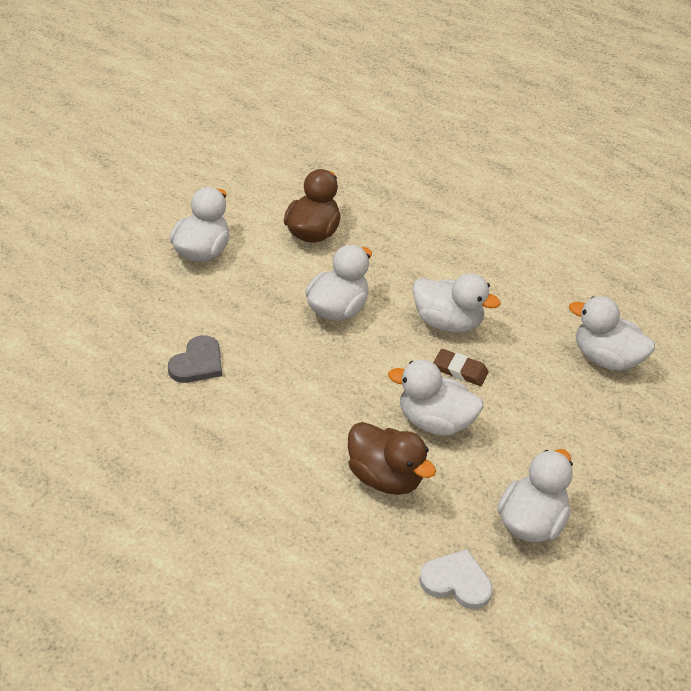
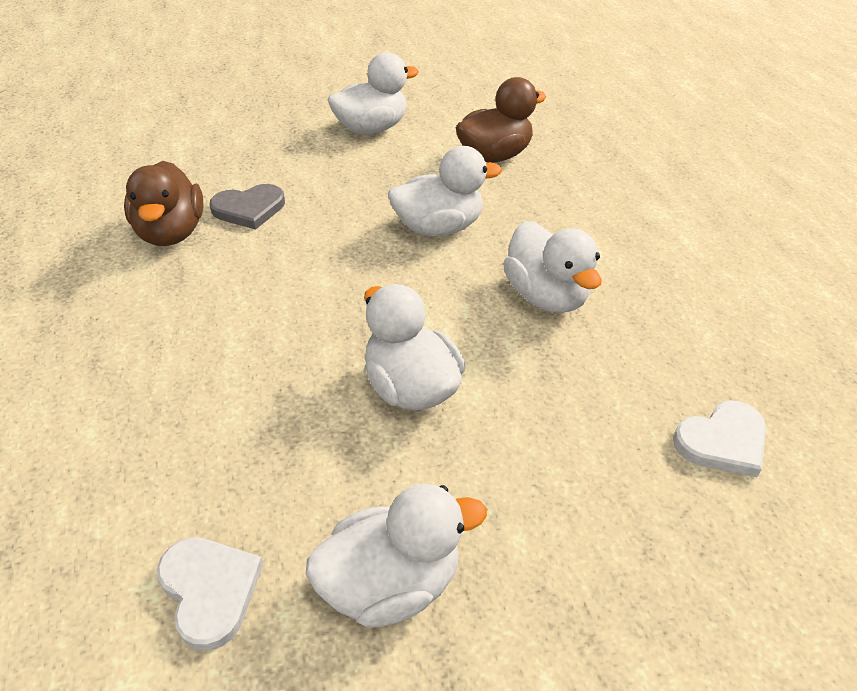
camera: 40 degrees right, 0 degrees up
brown duck [348,422,436,495] -> brown duck moved to [124,161,204,246]
brown eraser [434,349,489,386] -> none
white duck [569,296,655,371] -> white heart [673,400,766,477]

